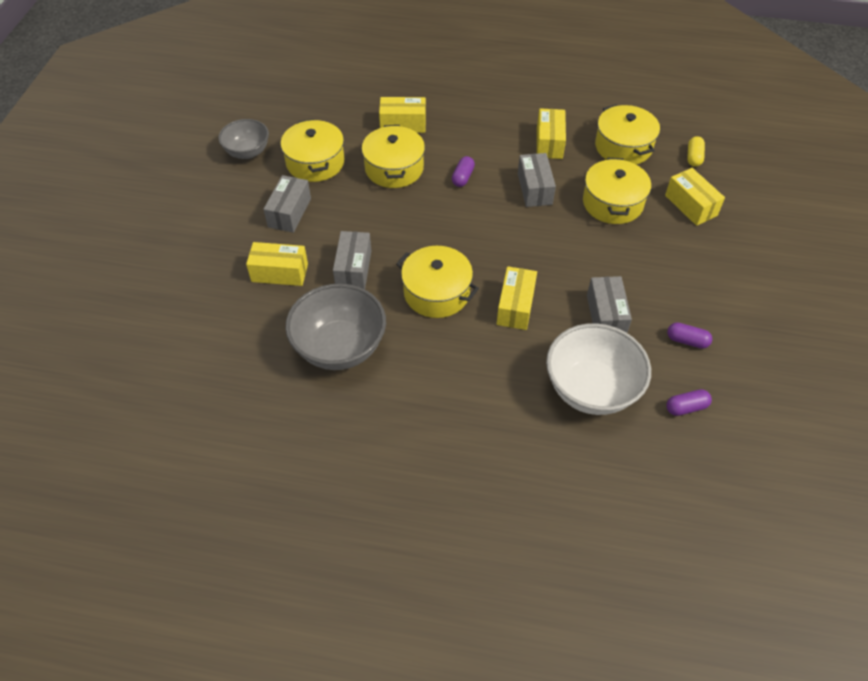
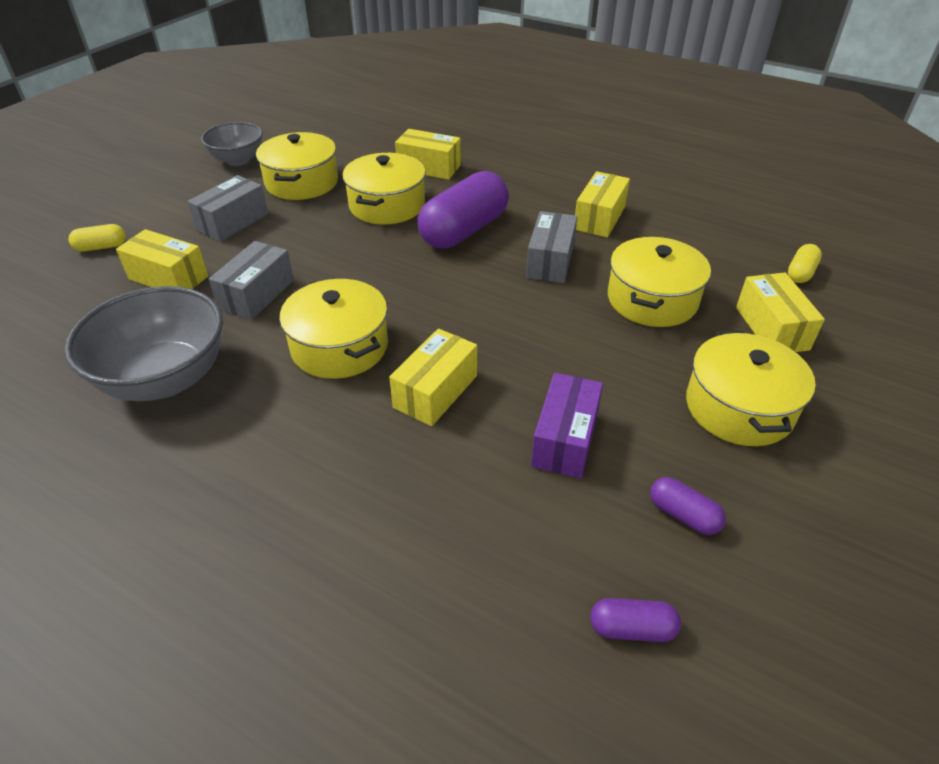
camera: 20 degrees right, 10 degrees down
purple capsule [452,156,475,187] -> purple capsule [417,171,509,249], size x2.23
white bowl [546,323,651,415] -> none
grey box [587,276,632,333] -> purple box [531,373,603,479]
yellow pot [595,104,660,165] -> yellow pot moved to [686,331,816,446]
none -> yellow capsule [69,224,126,251]

